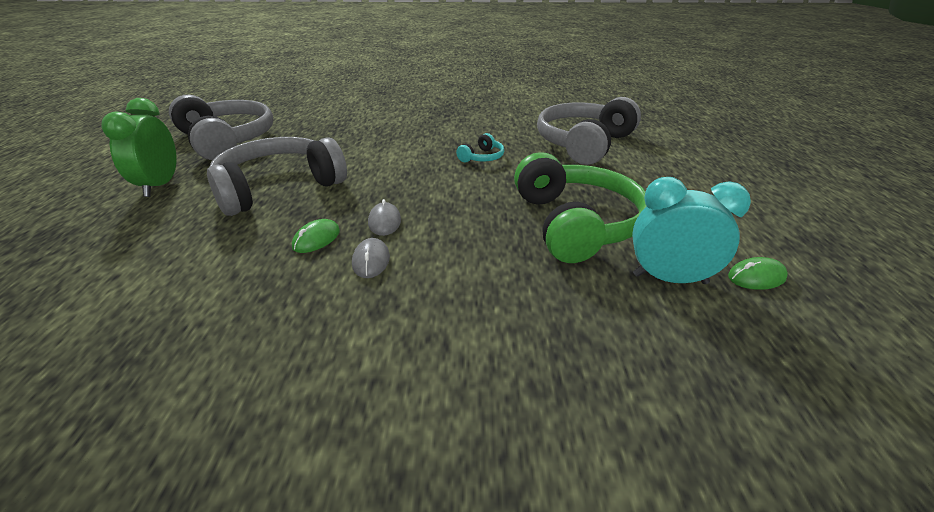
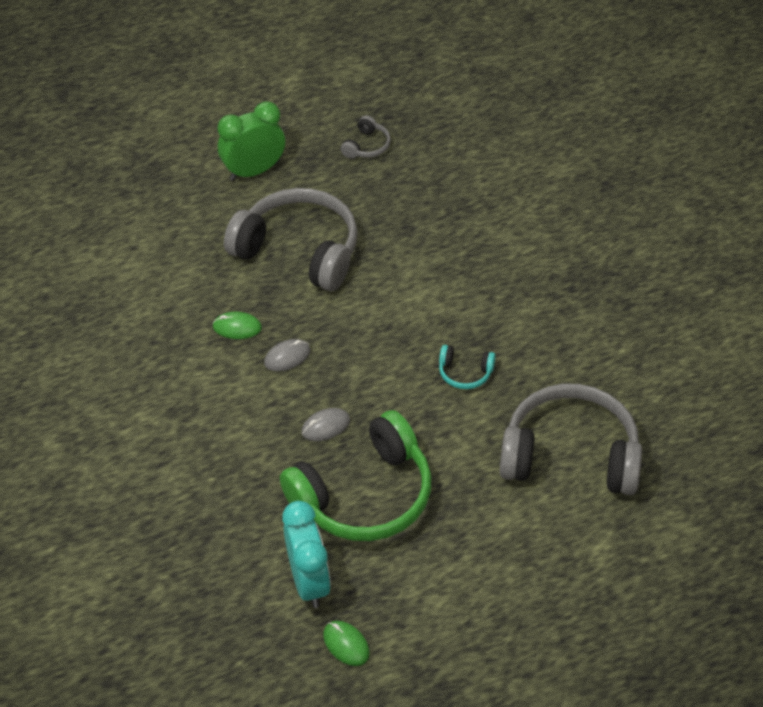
camera: 65 degrees right, 15 degrees up
grey headphones [169,95,273,160] -> grey headphones [341,115,391,159], size x0.42
grey mouse [352,238,390,278] -> grey mouse moved to [301,408,350,441]

